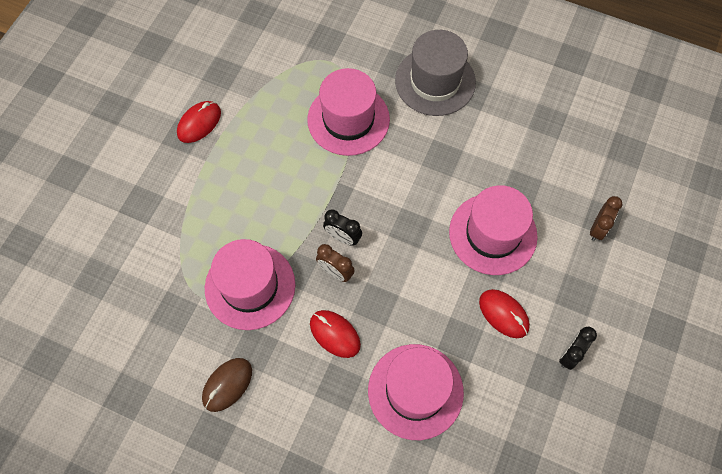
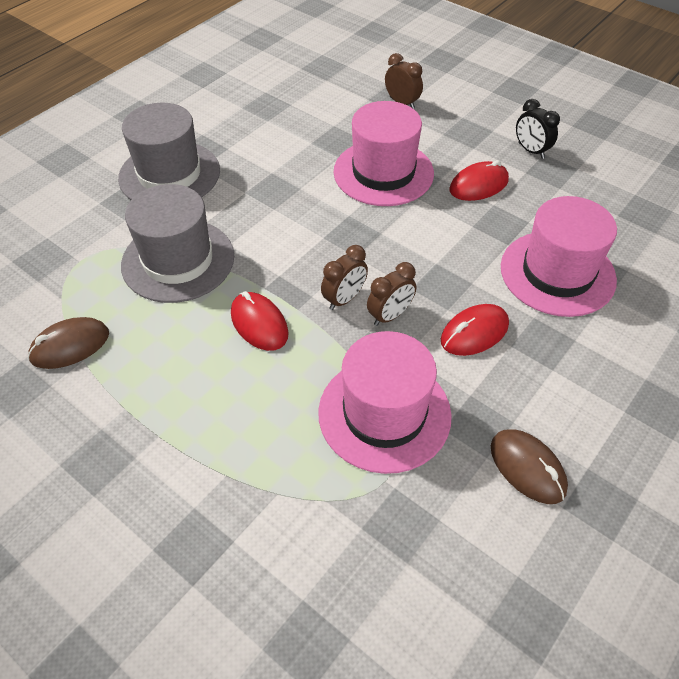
camera: 75 degrees left, 15 degrees down
red mouse [177,101,221,143] -> red mouse moved to [231,291,289,351]
pink hat [307,68,390,156] -> grey hat [121,184,234,303]
black clock [323,210,362,246] -> brown clock [321,245,368,310]
none -> brown mouse [28,317,109,369]

